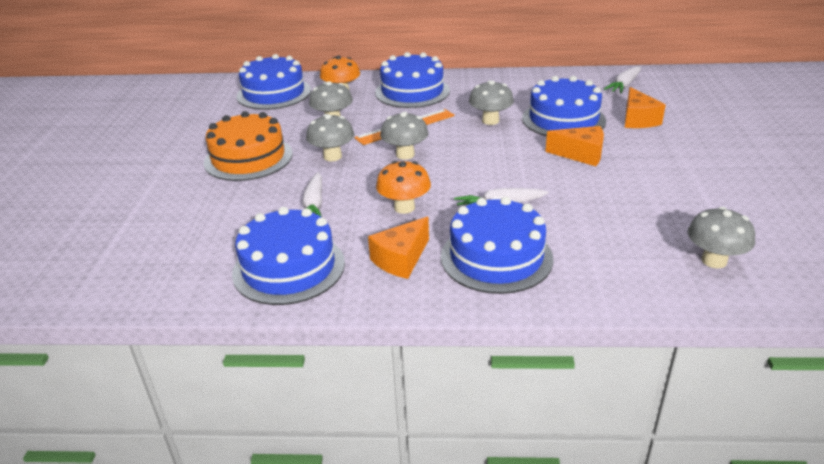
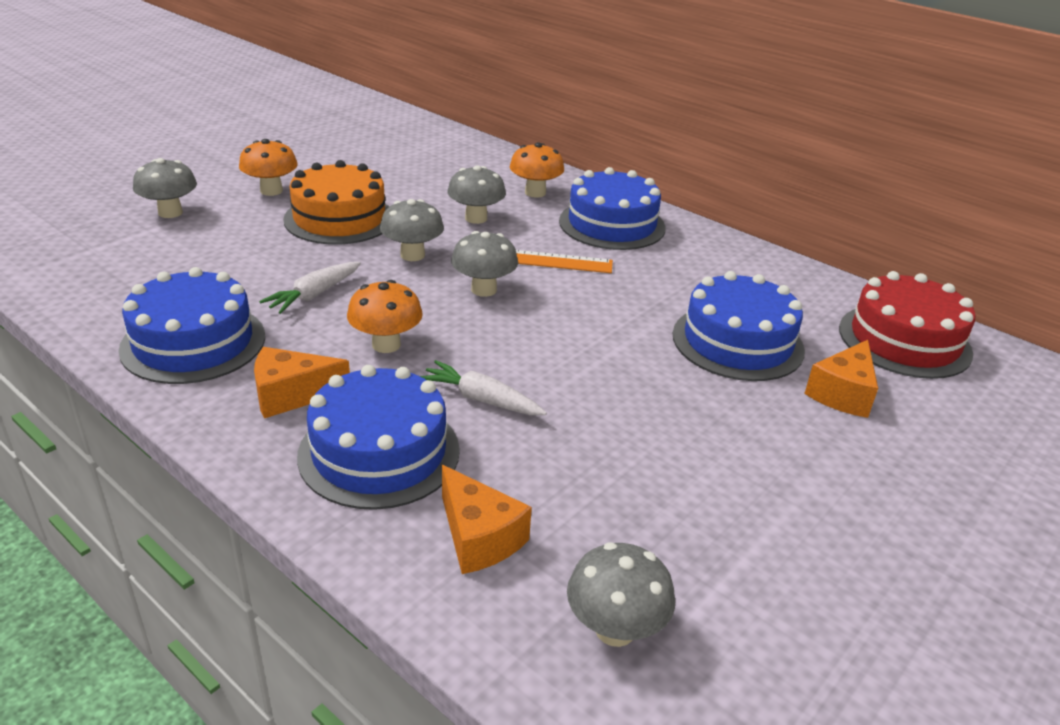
camera: 35 degrees right, 0 degrees up
blue cake [236,54,311,110] -> none
grey mushroom [469,80,514,125] -> grey mushroom moved to [133,158,197,218]
orange cheese [545,126,604,166] -> orange cheese moved to [442,465,532,574]
white carrot [604,66,641,93] -> red cake [839,271,976,379]
none -> orange mushroom [239,139,298,196]

